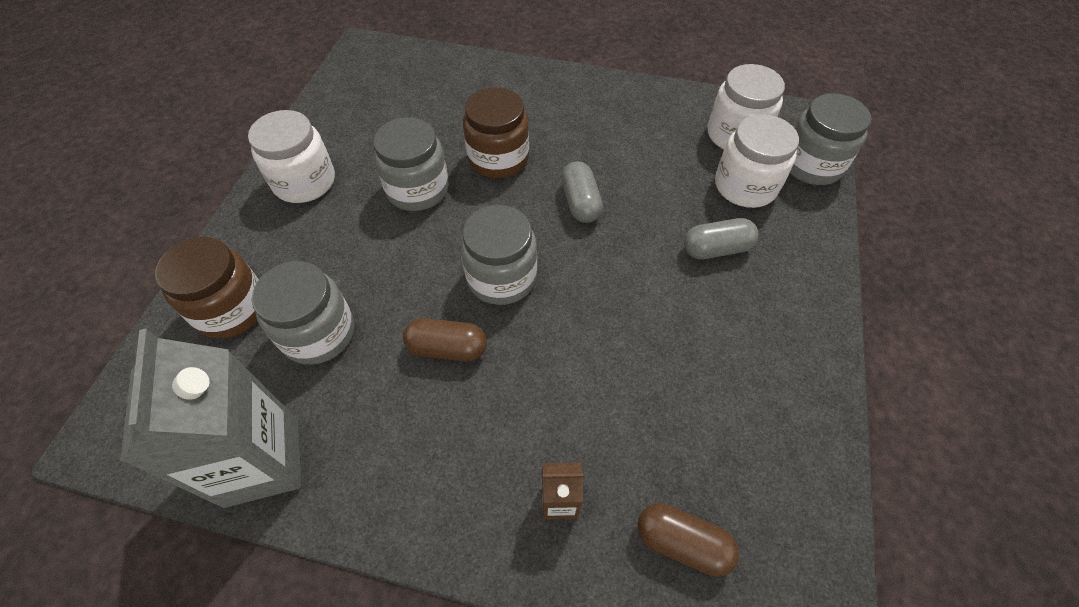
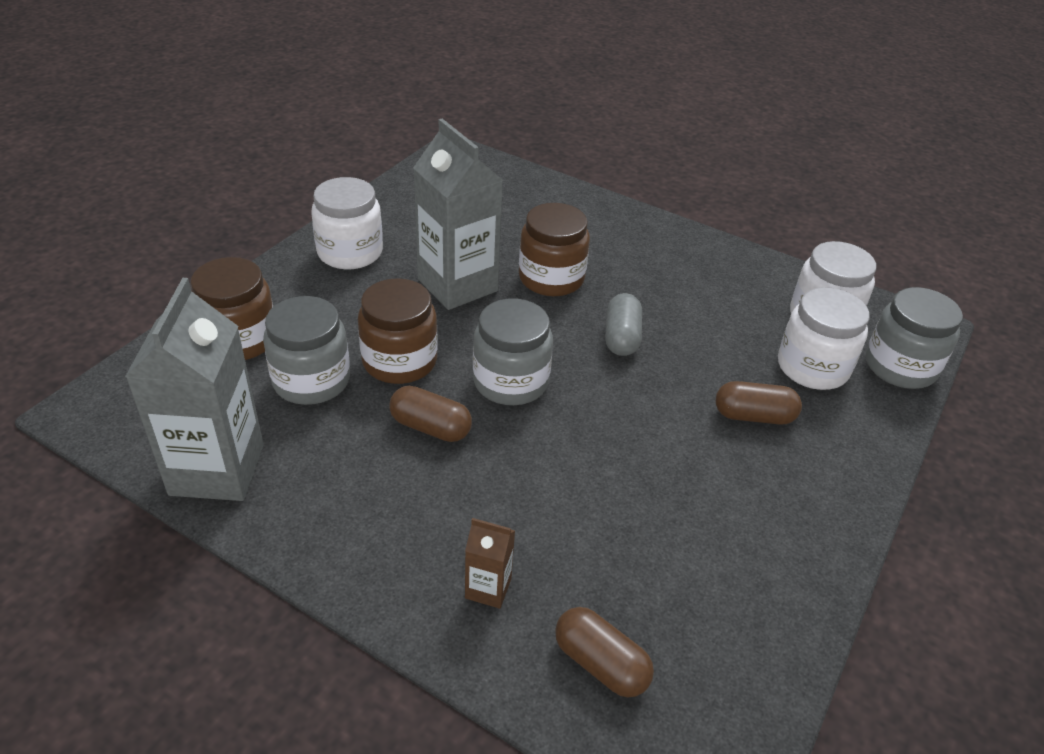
camera: 15 degrees right, 15 degrees down
grey jar [373,117,449,211] -> grey carton [413,119,503,310]
grey capsule [684,218,759,259] -> brown capsule [716,381,802,425]
none -> brown jar [358,278,438,384]

